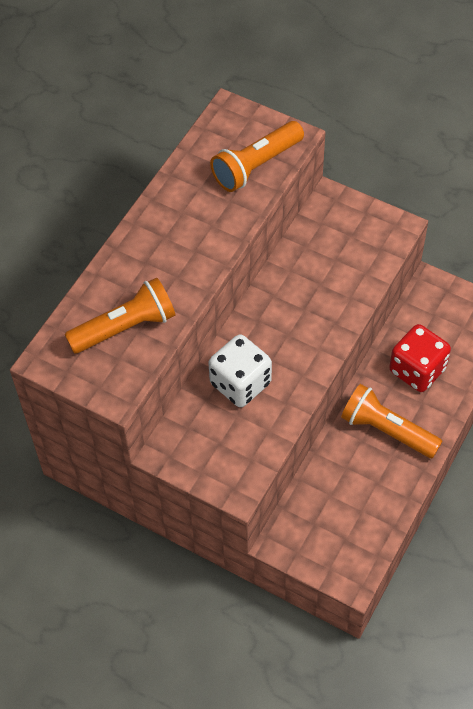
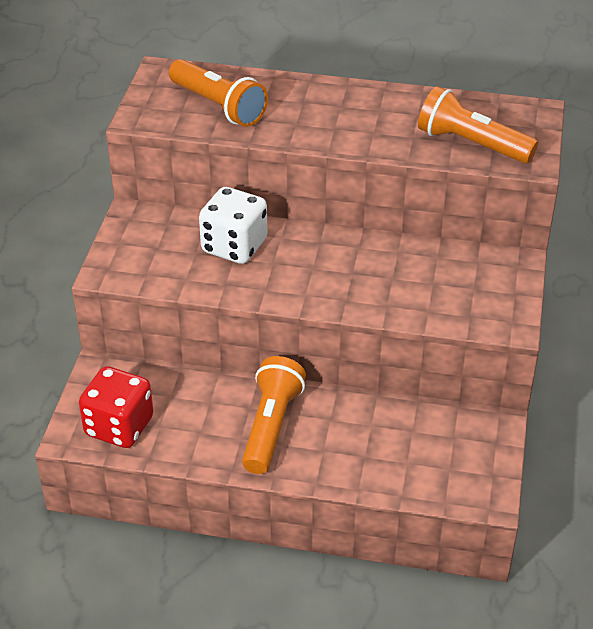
camera: 70 degrees right, 15 degrees down
red dice [389,324,451,392] -> red dice moved to [79,366,153,448]

